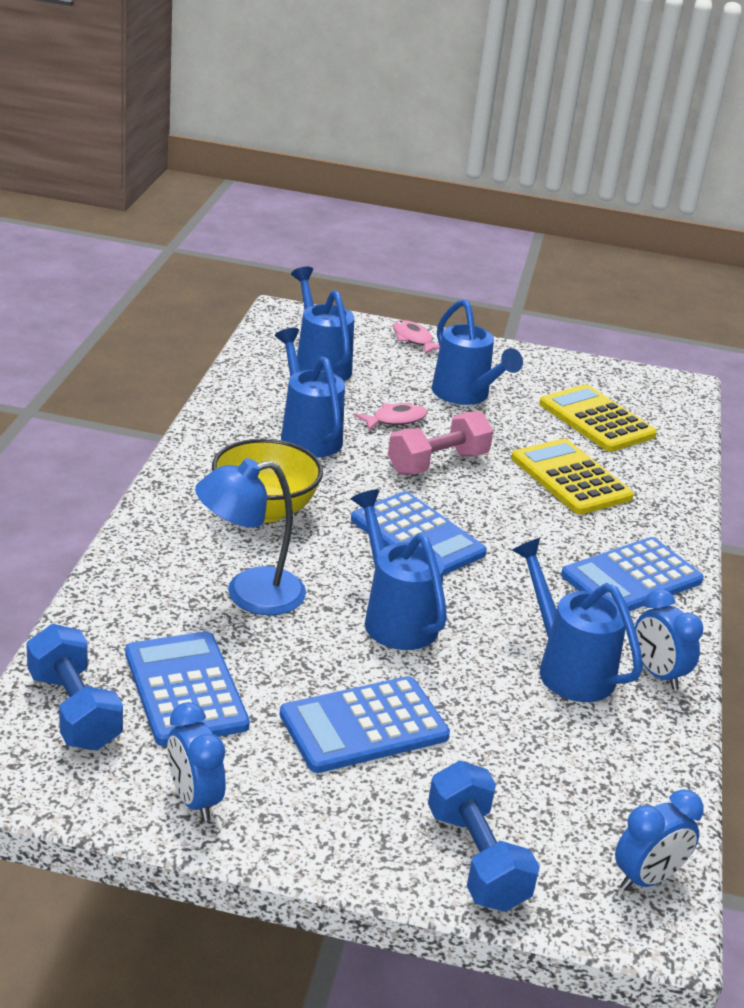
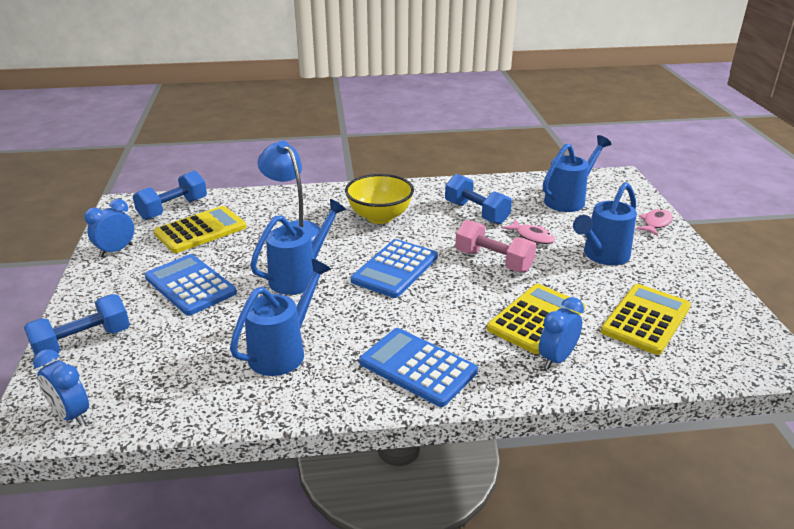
camera: 75 degrees right, 0 degrees up
blue calculator [125,631,250,746] -> yellow calculator [154,206,246,253]
blue watering can [275,328,345,458] -> blue dumbbell [445,174,512,224]
blue clock [635,589,703,690] -> blue clock moved to [539,297,584,369]

